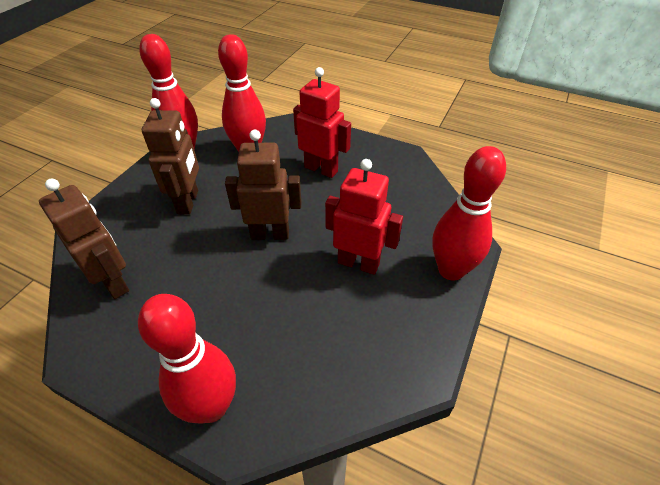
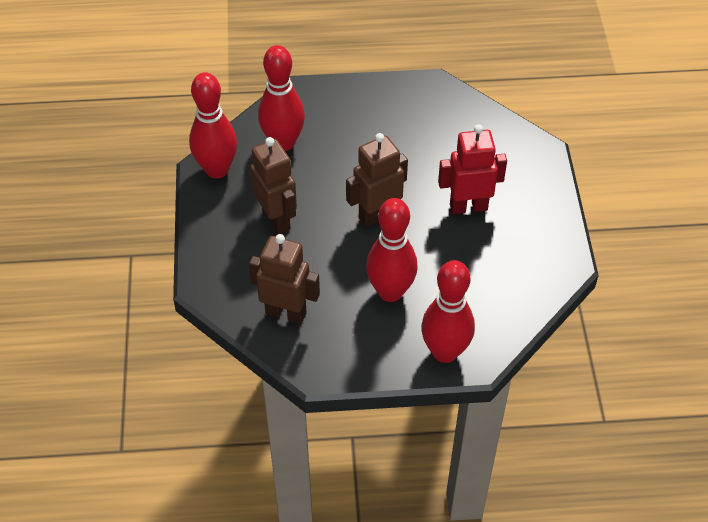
camera: 30 degrees left, 5 degrees up
red robot [293,67,351,178] -> none
red bowling pin [432,146,506,281] -> red bowling pin moved to [366,198,418,302]

